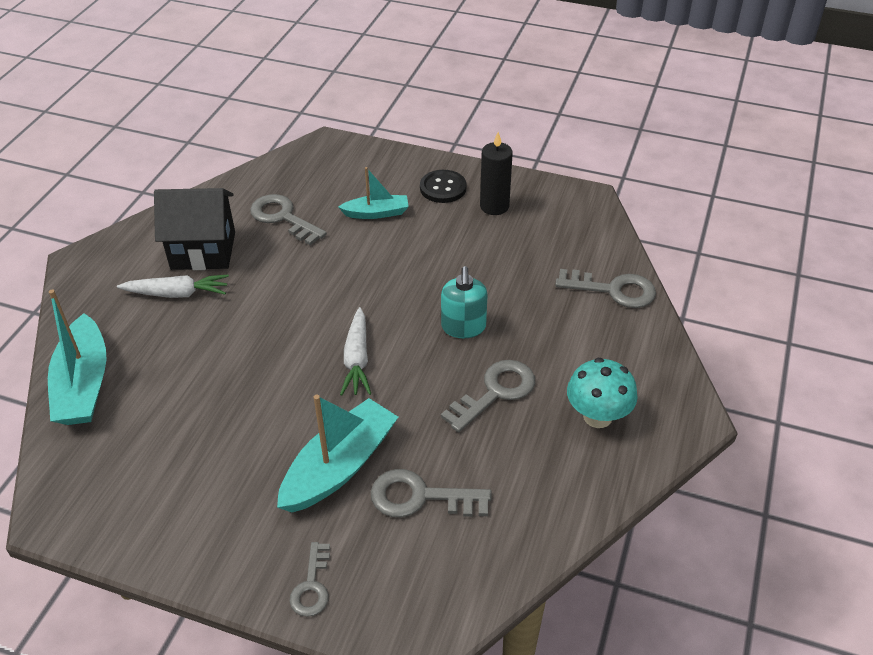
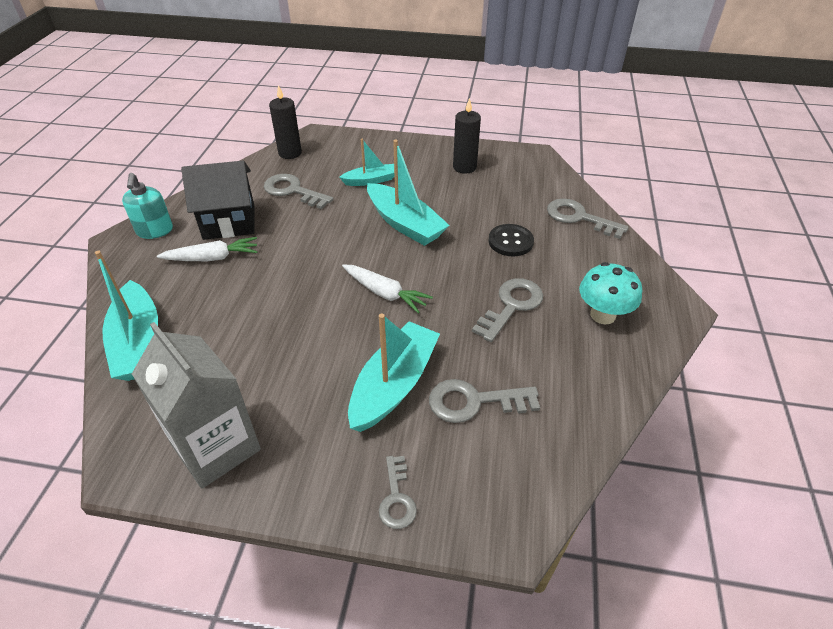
camera: 10 degrees left, 0 degrees up
white carrot [340,307,371,396] -> white carrot turned 45 degrees counterclockwise [342,264,433,314]
black button [420,170,467,203] -> black button moved to [488,224,534,257]
turquoise soap dispenser [441,266,488,338] -> turquoise soap dispenser moved to [122,173,173,239]
grey key [555,269,656,308] -> grey key turned 150 degrees counterclockwise [547,198,629,239]
none -> grey carton [132,322,261,489]
none -> black candle [269,85,302,159]
none -> turquoise boat [367,140,450,246]

